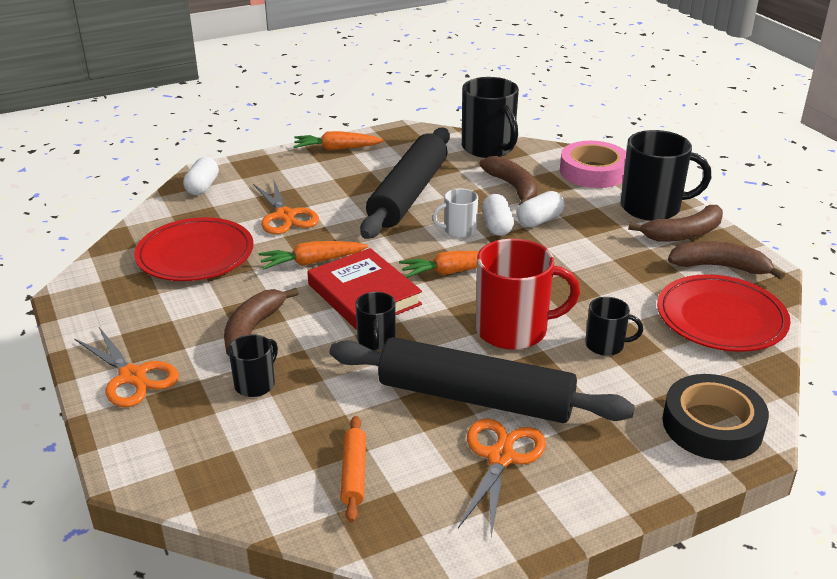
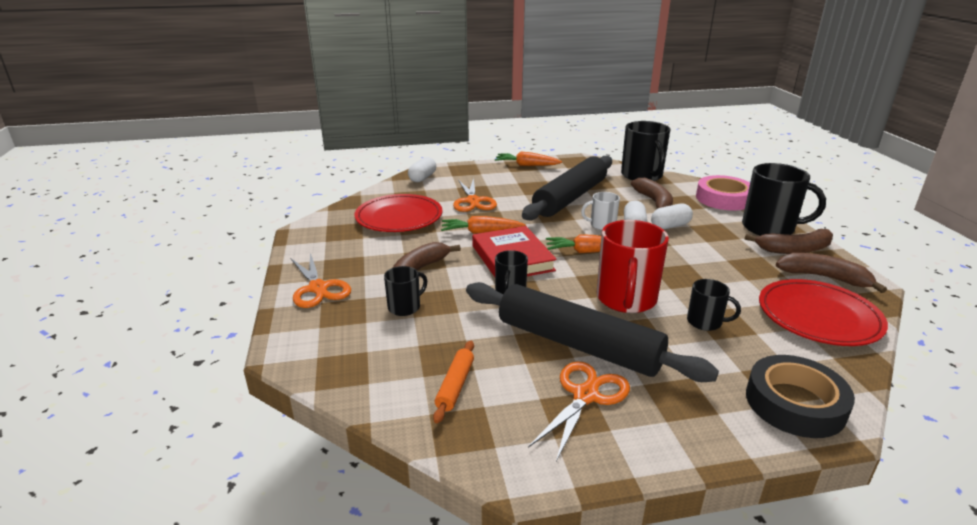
camera: 15 degrees right, 5 degrees down
red mug [476,239,580,350] -> red mug turned 90 degrees clockwise [597,220,669,313]

